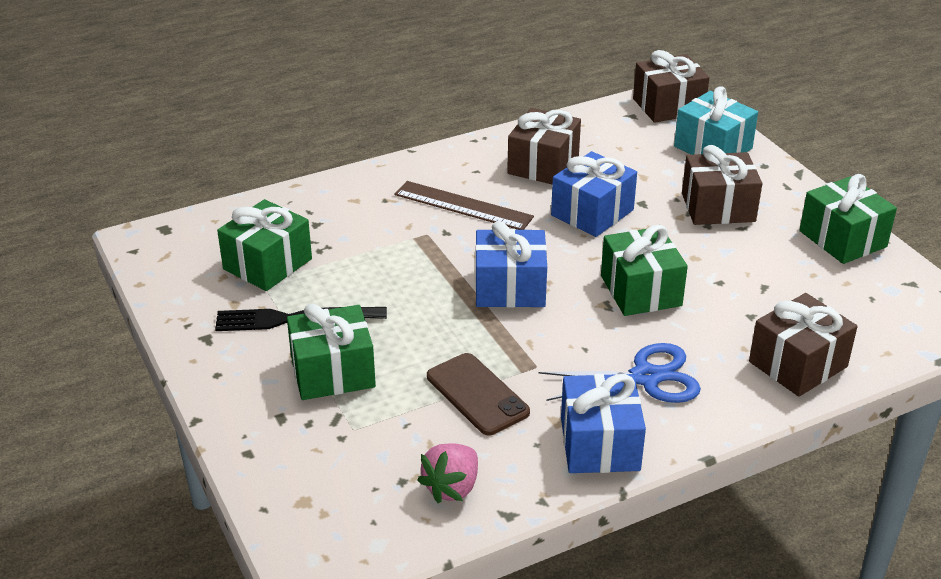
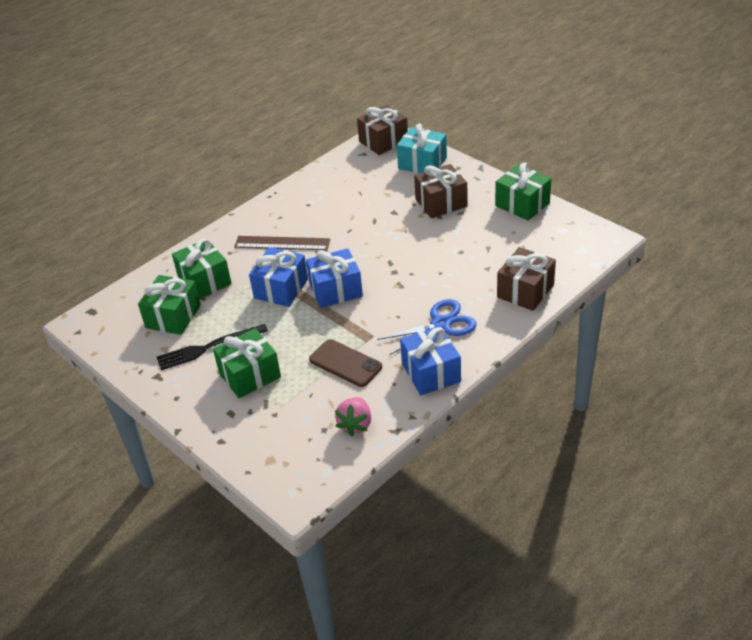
camera: 15 degrees left, 5 degrees up
brown gift [507,108,581,184] -> none
blue gift [551,151,637,237] -> blue gift moved to [249,247,308,307]
green gift [601,225,688,316] -> green gift moved to [172,239,232,299]

